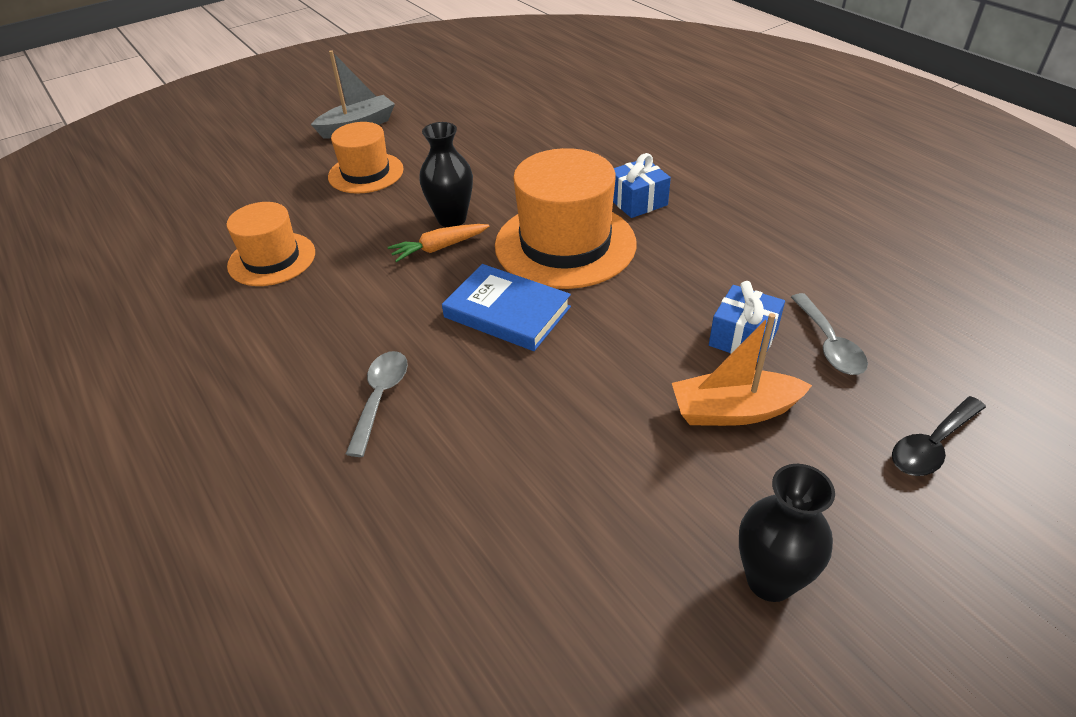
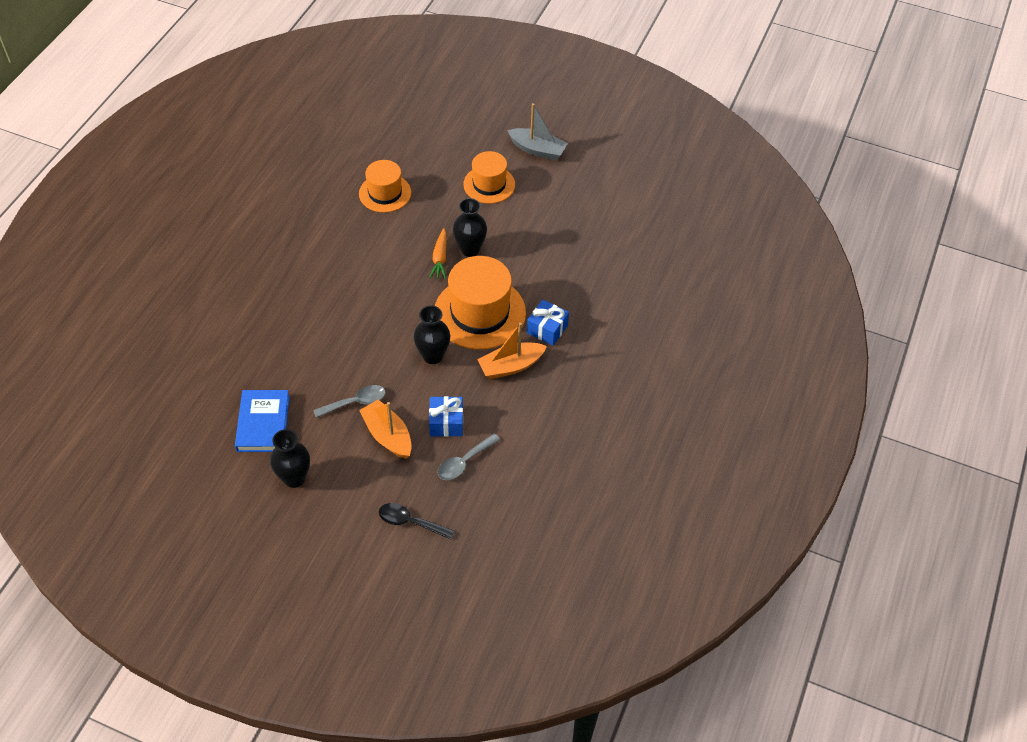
camera: 55 degrees right, 10 degrees up
grey spoon [346,351,408,457] -> grey spoon moved to [313,385,386,418]
orange carrot [388,224,489,262] -> orange carrot turned 120 degrees counterclockwise [429,228,447,279]
blue book [442,264,571,351] -> blue book moved to [235,390,290,452]
none -> black vase [414,305,450,364]
none -> orange boat [477,323,547,379]

